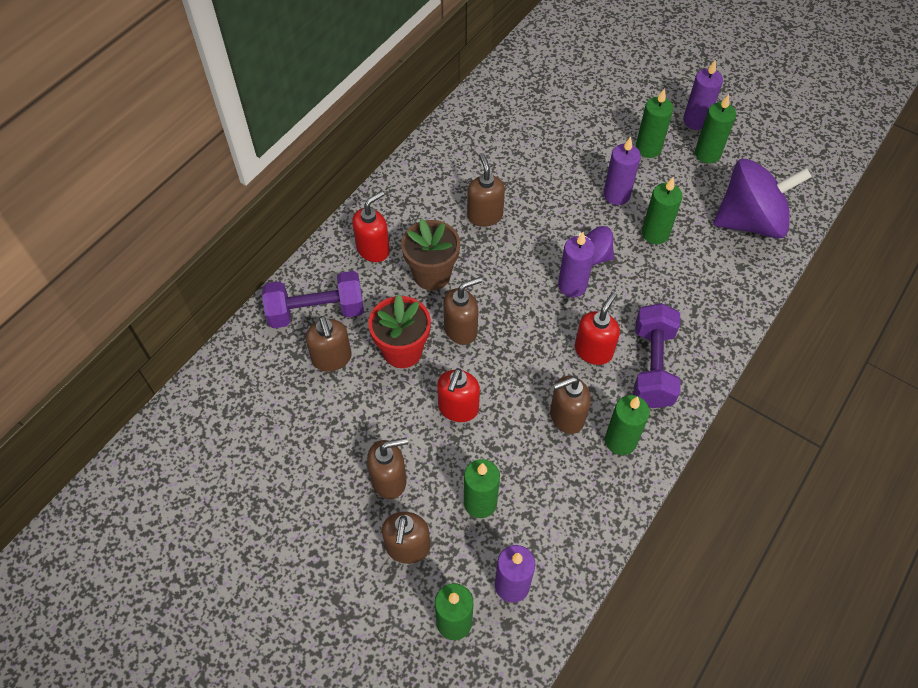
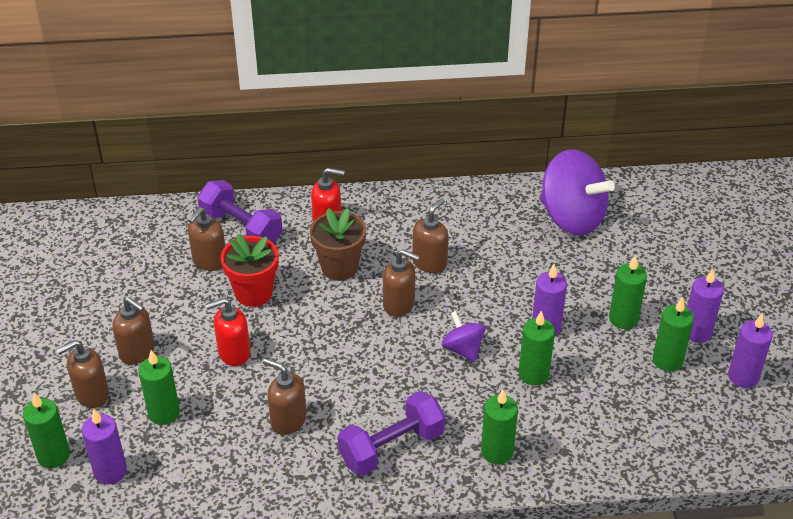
camera: 50 degrees right, 15 degrees down
brown soap dispenser [443,277,482,345] -> brown soap dispenser moved to [383,249,420,317]
purple candle [558,232,595,297] -> purple candle moved to [728,313,773,388]
red soap dispenser [575,292,620,365] -> none
green candle [605,395,650,455] -> green candle moved to [481,389,518,464]
purple spinning top [713,159,812,239] -> purple spinning top moved to [540,149,615,235]

